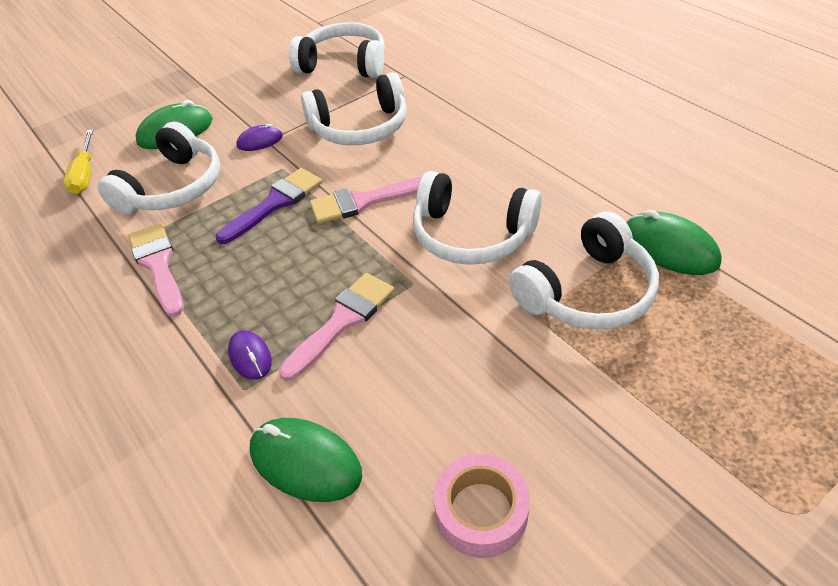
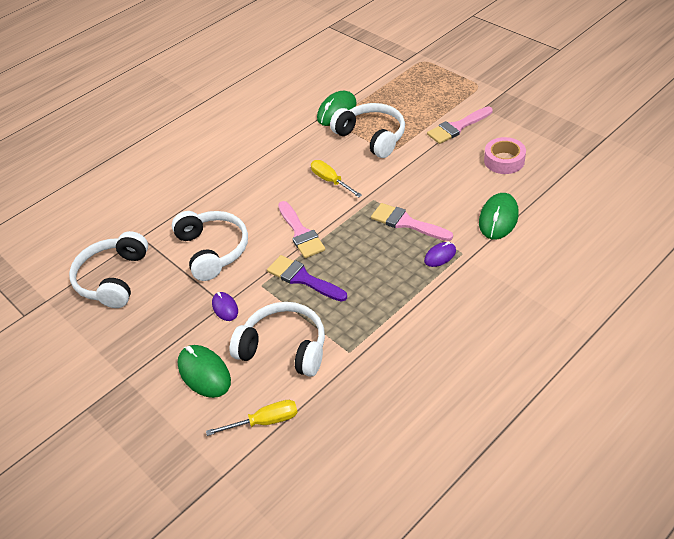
camera: 95 degrees left, 0 degrees up
pink brush [128,223,184,317] -> pink brush moved to [427,106,493,144]
white headphones [413,171,542,265] -> yellow screwdriver [311,160,362,197]

